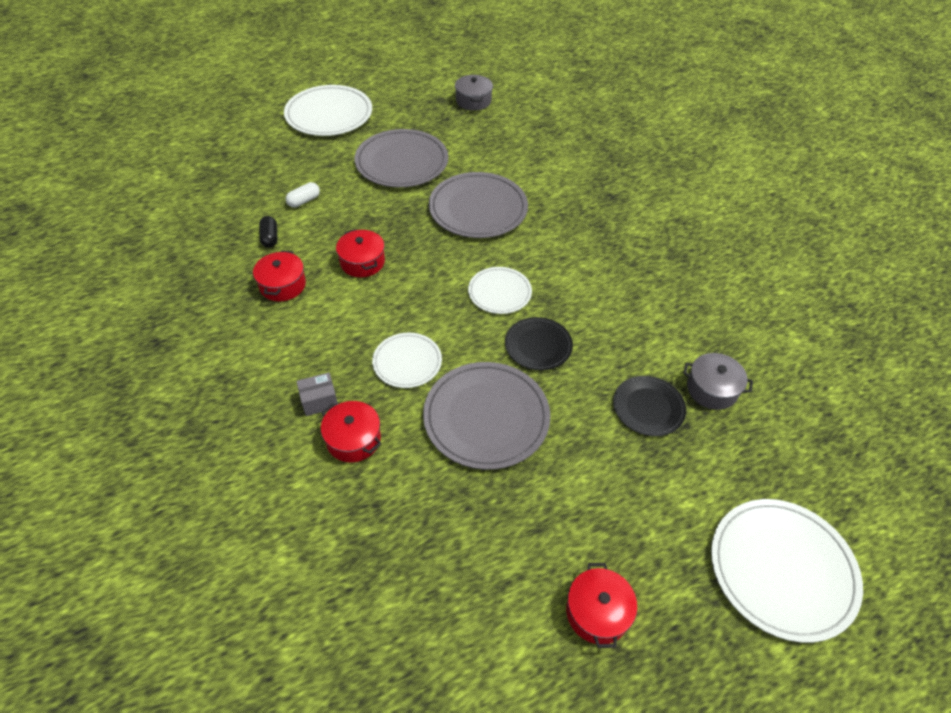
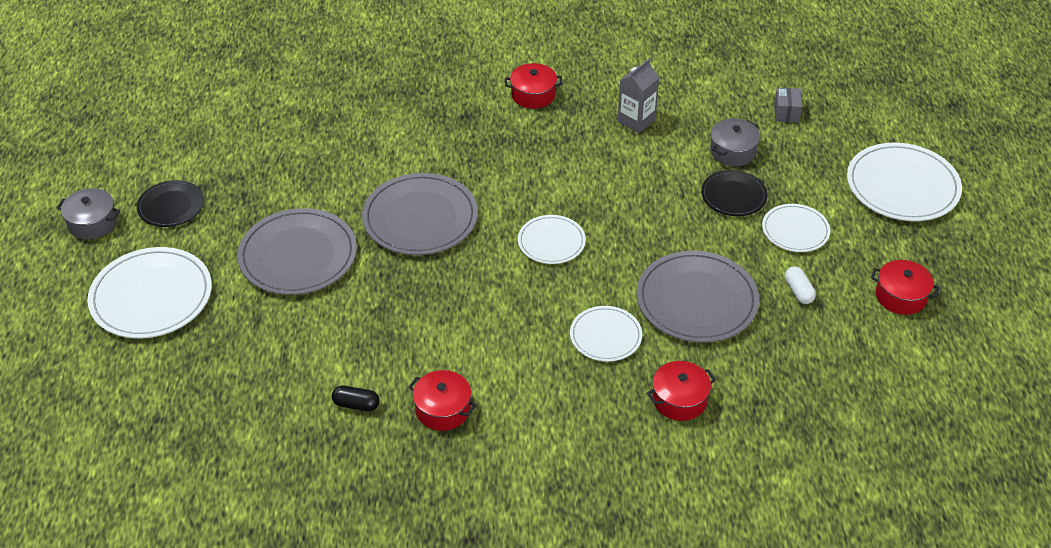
camera: 65 degrees left, 5 degrees down
white capsule [286,182,320,208] -> white capsule moved to [785,266,816,304]
grey box [296,372,338,416] -> grey box moved to [774,87,802,123]
red pot [336,229,385,277] -> red pot moved to [505,63,563,109]
grey pot [455,75,493,111] -> grey pot moved to [56,188,120,240]
black plate [505,317,573,370] -> black plate moved to [137,180,204,227]
none -> grey carton [618,59,659,133]
none -> white plate [762,204,830,252]

